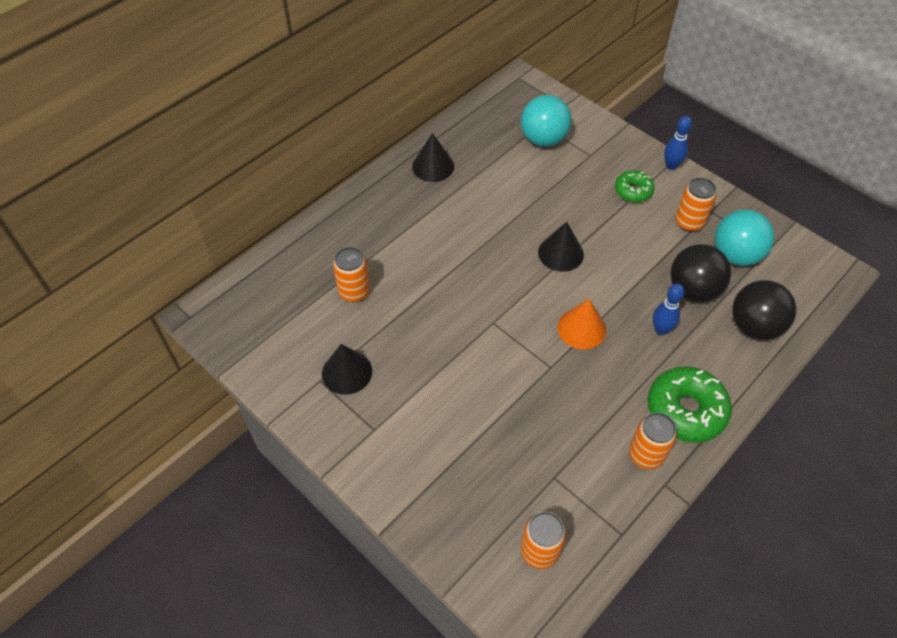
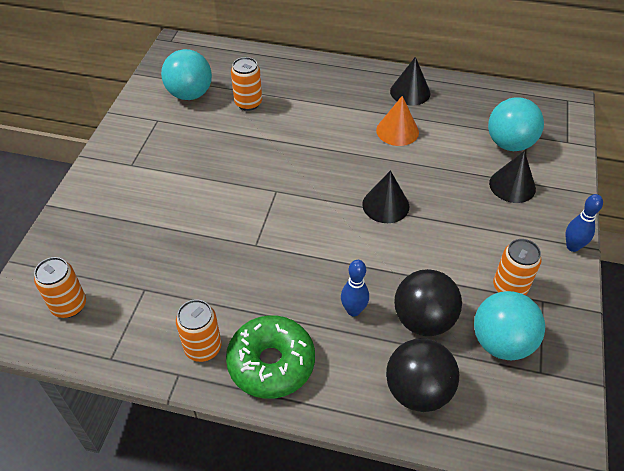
camera: 60 degrees right, 5 degrees down
black cone [322,344,372,395] -> black cone moved to [489,151,536,203]
orange cone [557,299,606,350] -> orange cone moved to [376,96,419,146]
green donut [615,171,654,202] -> none
none -> turquoise ball [161,49,212,100]

